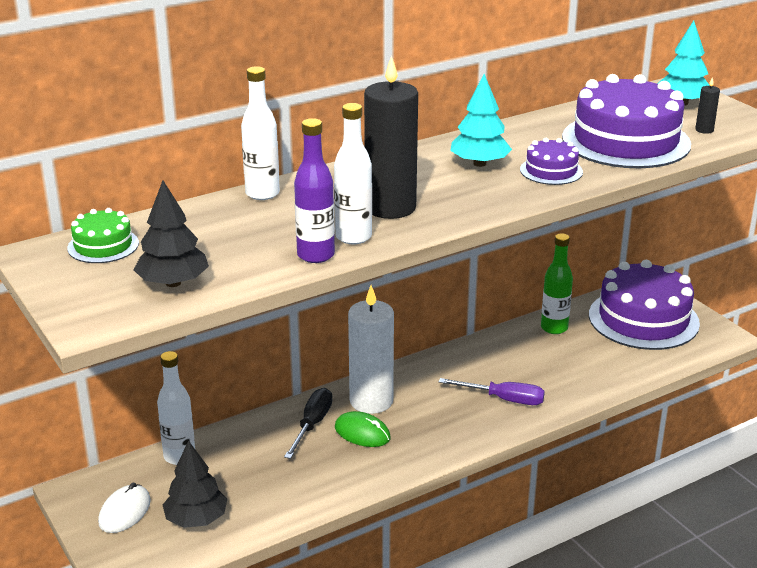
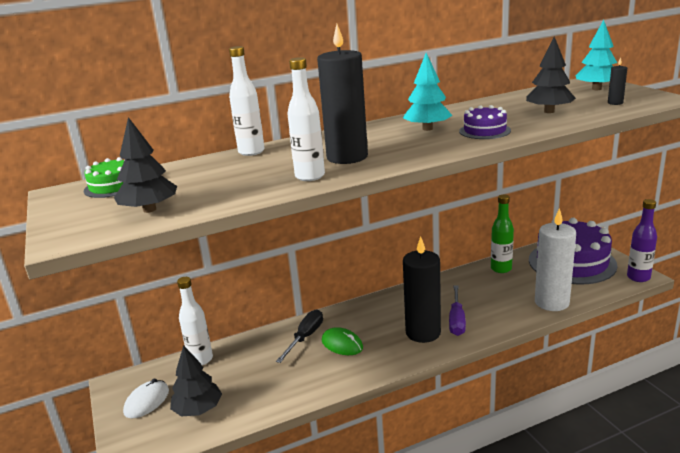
camera: 10 degrees right, 5 degrees down
purple bottle [294,118,335,263] -> purple bottle moved to [627,199,657,282]
white candle [348,285,394,414] -> white candle moved to [535,208,576,311]
purple screwdriver [439,378,545,405] -> purple screwdriver turned 75 degrees clockwise [449,285,466,336]
purple cake [562,74,691,168] -> black tree [526,36,576,113]
none -> black candle [403,236,441,343]

